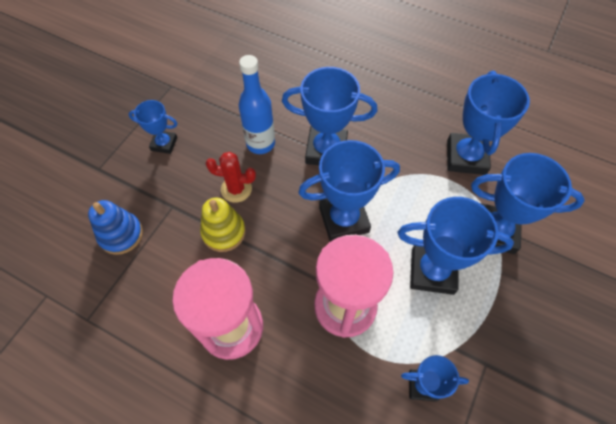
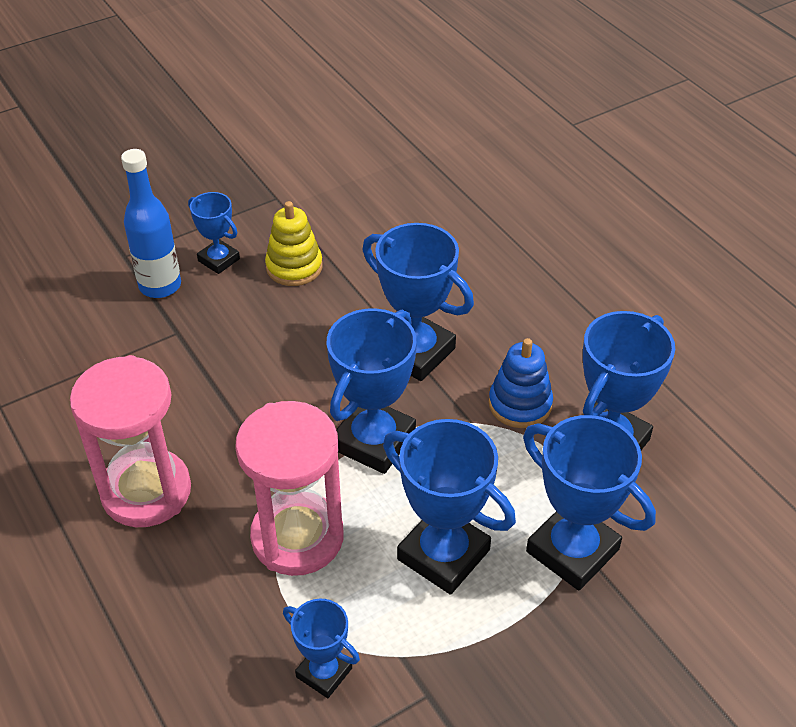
camera: 30 degrees right, 15 degrees down
blue stacking toy [88,200,143,255] -> blue stacking toy moved to [489,338,553,428]
yellow stacking toy [200,198,246,252] -> yellow stacking toy moved to [265,201,323,286]
red cactus [206,152,256,203] -> none
blue bottle [239,55,275,154] -> blue bottle moved to [121,149,181,298]
blue trophy [298,140,400,242] -> blue trophy turned 75 degrees counterclockwise [327,308,417,474]

